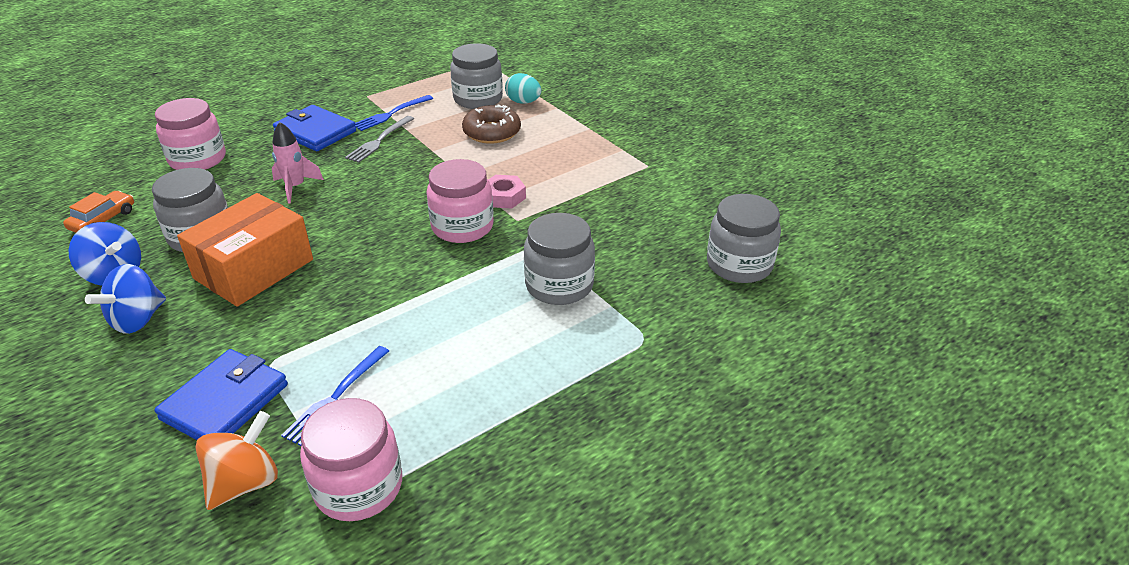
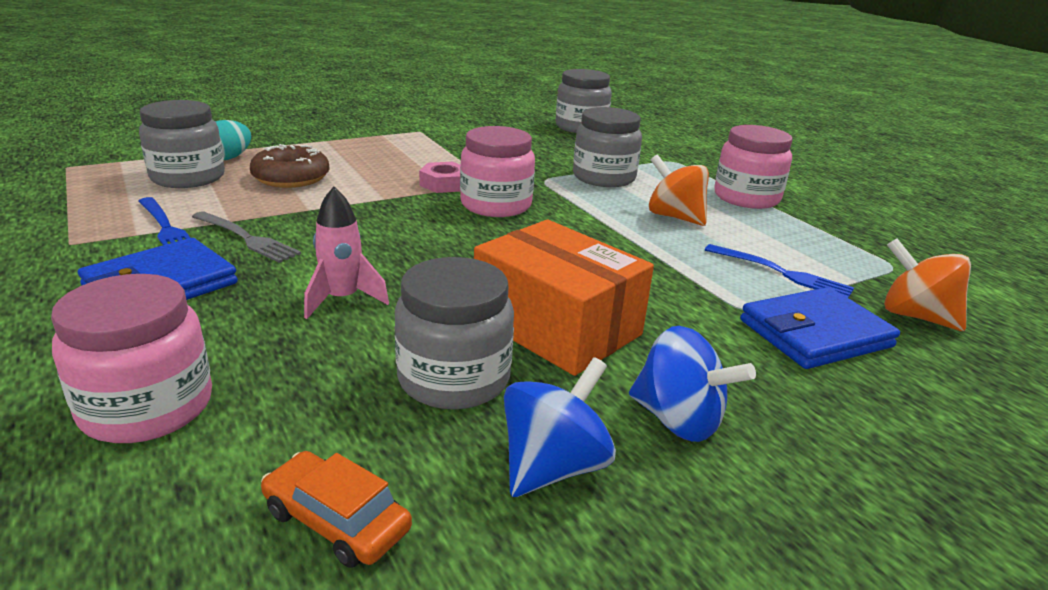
camera: 85 degrees left, 10 degrees down
blue wallet [154,349,288,440] -> blue wallet turned 60 degrees counterclockwise [740,287,900,369]
pink jar [300,398,402,521] -> pink jar moved to [714,125,793,209]
none -> orange spinning top [649,154,709,226]

